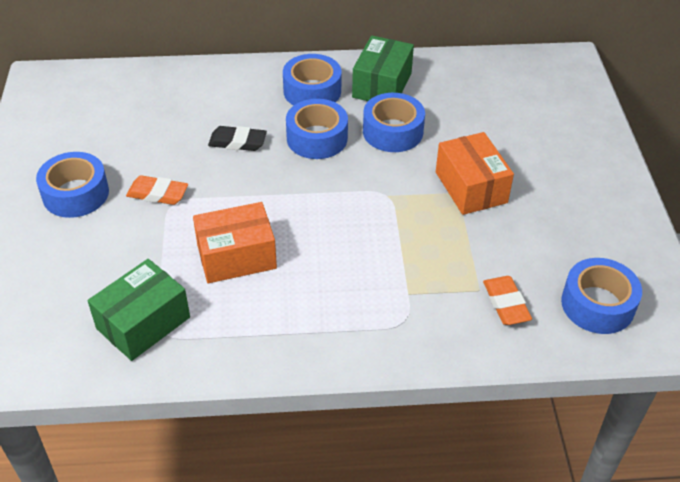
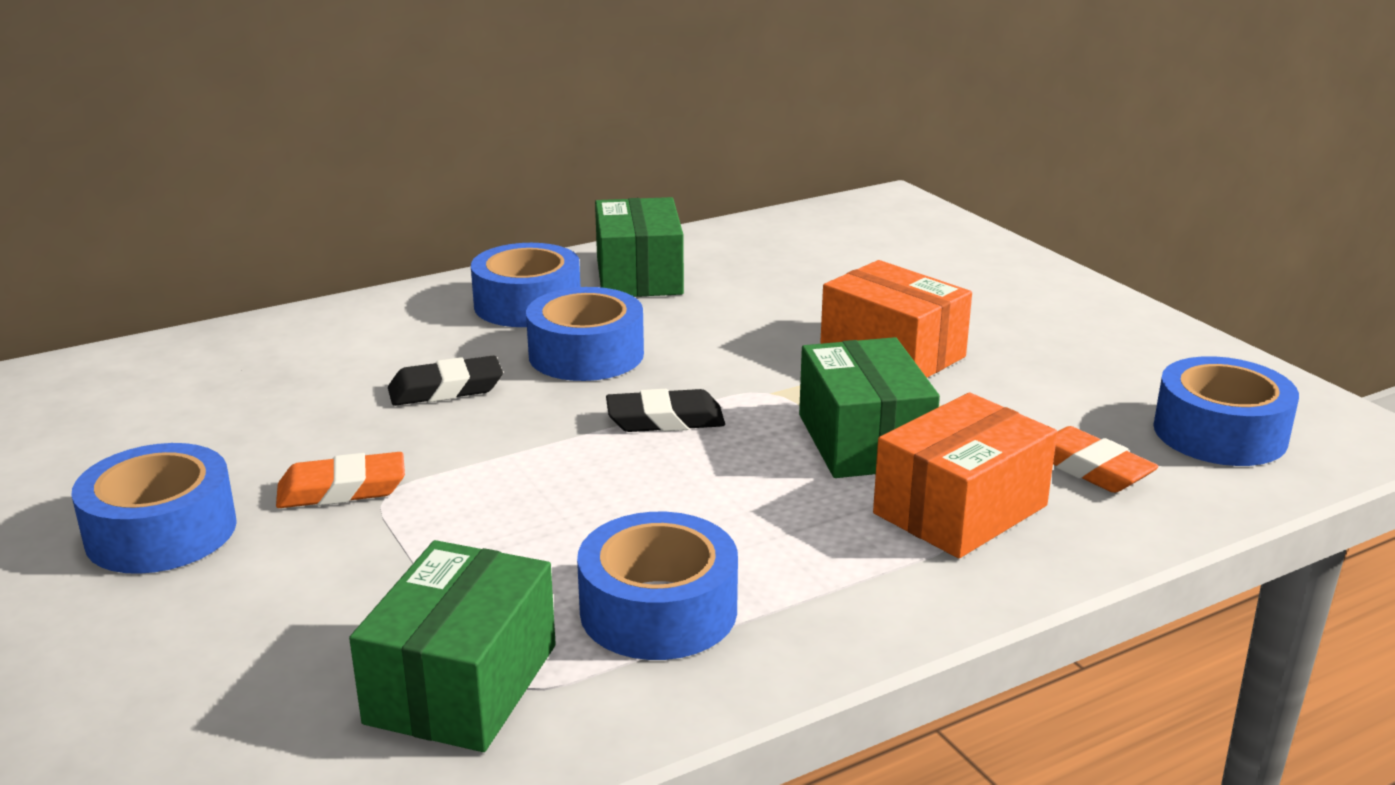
camera: 25 degrees left, 20 degrees down
orange box [193,202,277,283] -> orange box moved to [873,392,1057,558]
blue tape [363,93,425,152] -> blue tape moved to [577,512,738,660]
none -> black eraser [606,389,725,432]
none -> green box [799,337,940,478]

